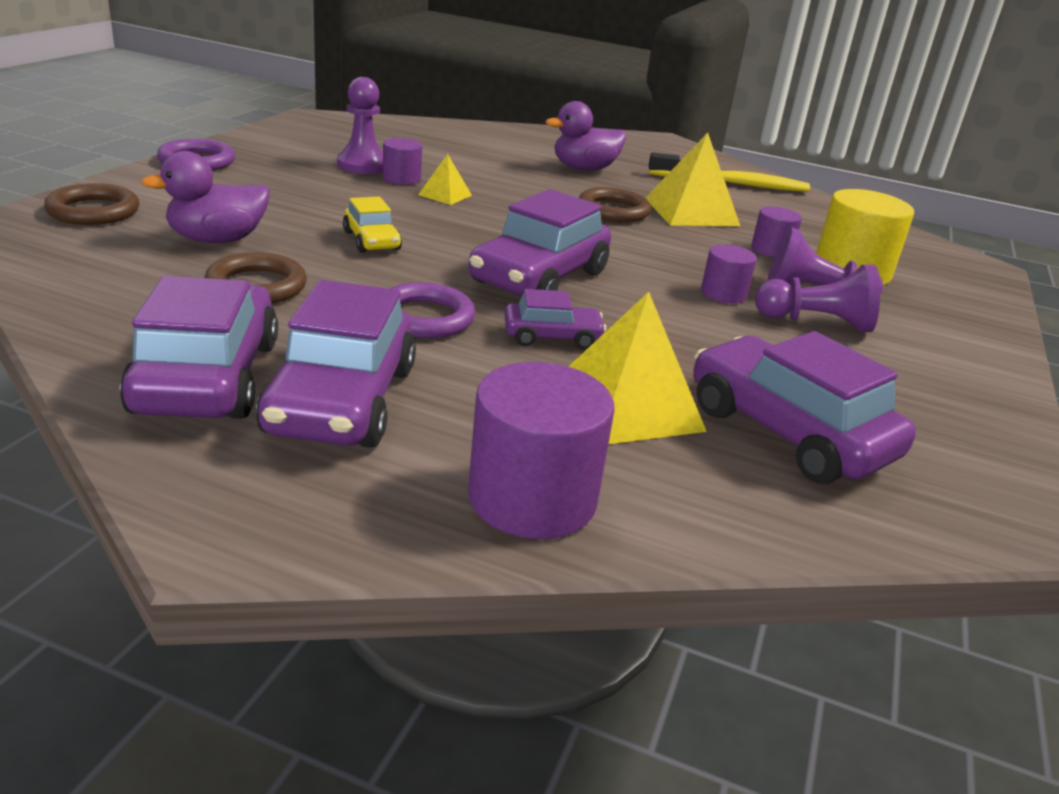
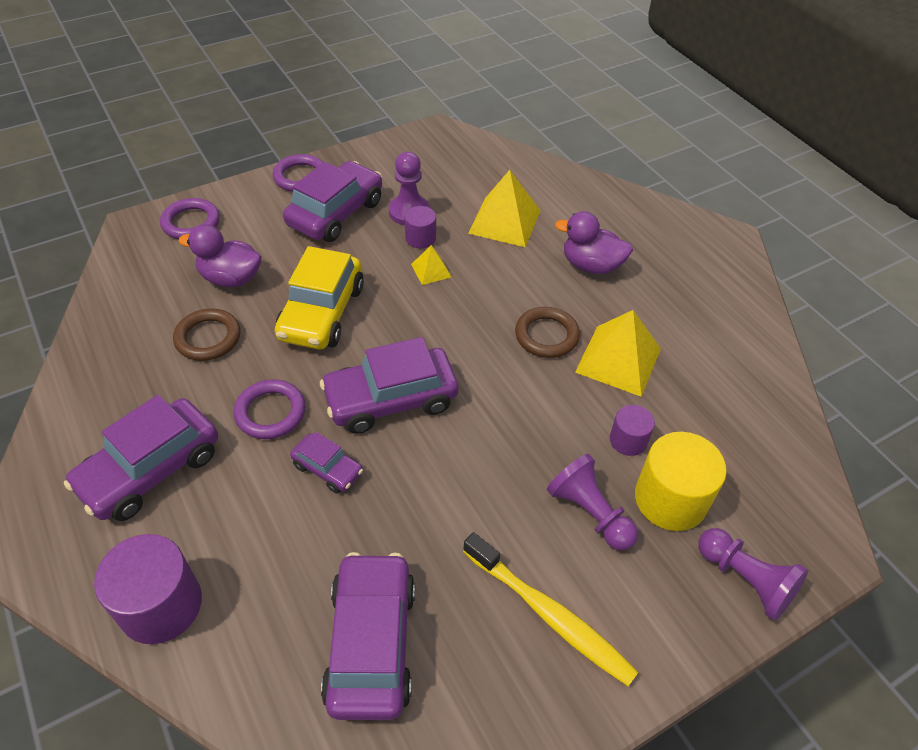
camera: 40 degrees right, 20 degrees up
brown ring [44,183,139,225] -> purple ring [160,198,220,239]
purple car [120,276,278,419] -> purple car moved to [283,161,382,242]
yellow car [343,197,402,253] -> yellow car [275,246,364,349], size x1.91
yellow pyramid [568,292,707,444] -> yellow pyramid moved to [468,170,541,247]
yellow toothbrush [649,152,810,192] -> yellow toothbrush moved to [463,532,639,686]
purple cylinder [701,244,757,303] -> none
purple pawn [755,265,880,332] -> purple pawn moved to [698,528,808,621]

